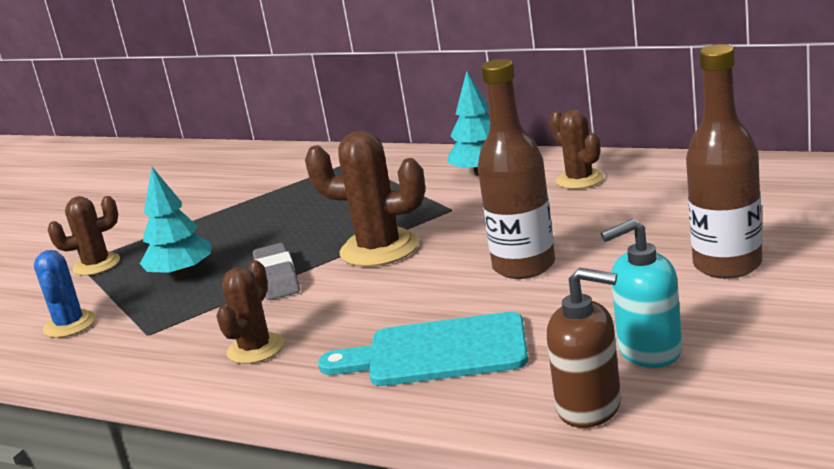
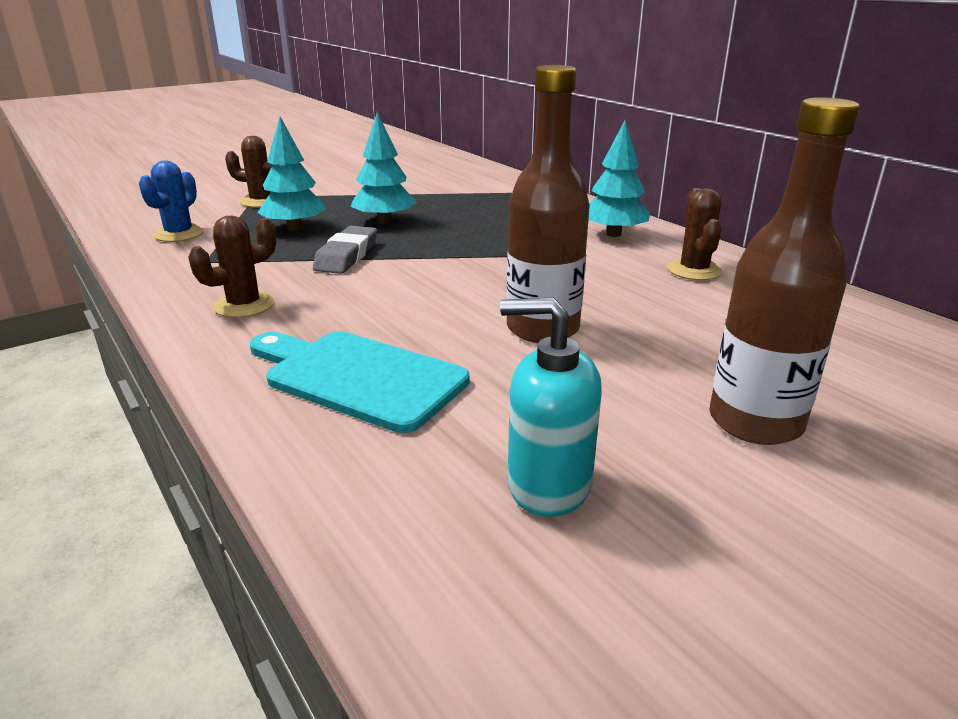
camera: 25 degrees right, 5 degrees up
brown cactus [305,130,425,267] -> none
brown soap dispenser [547,268,621,428] -> none
none -> turquoise tree [351,112,417,224]

